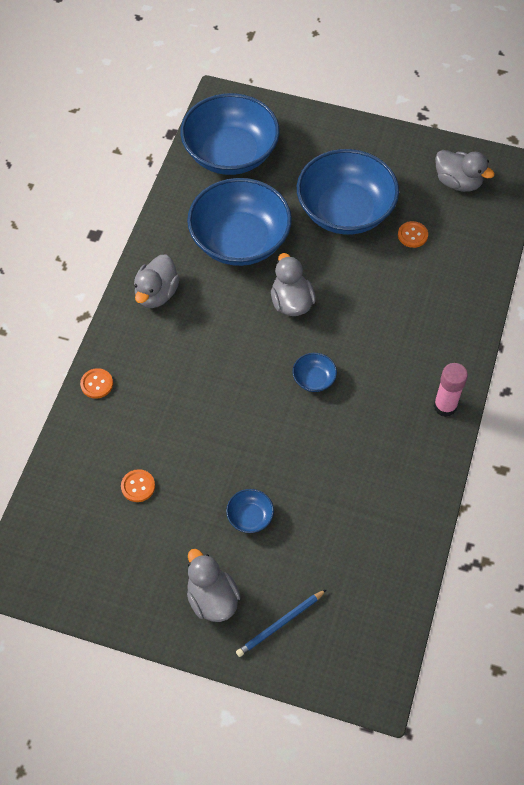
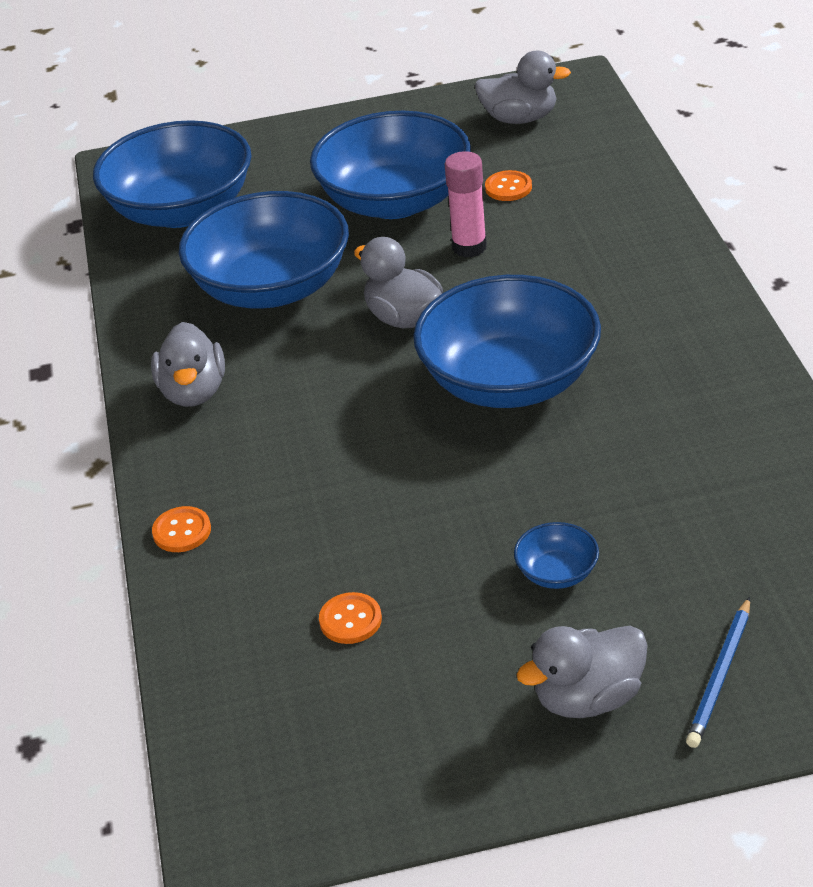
camera: 25 degrees left, 20 degrees down
grey duck [187,549,241,622] -> grey duck turned 60 degrees counterclockwise [516,626,648,718]
blue bowl [293,353,337,392] -> blue bowl [413,275,601,408], size x2.47
pink glue stick [434,363,468,417] -> pink glue stick moved to [445,151,487,257]

